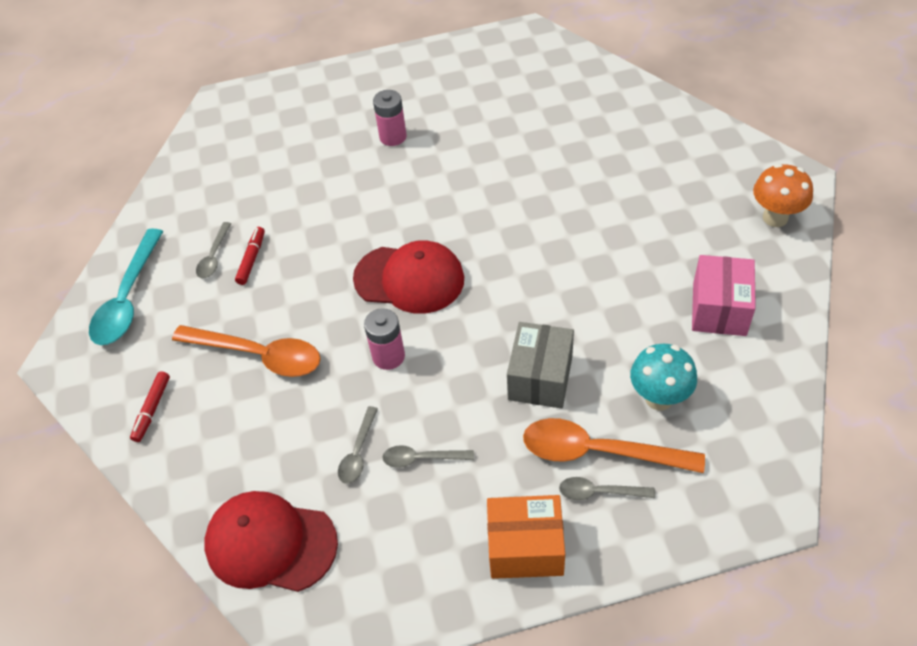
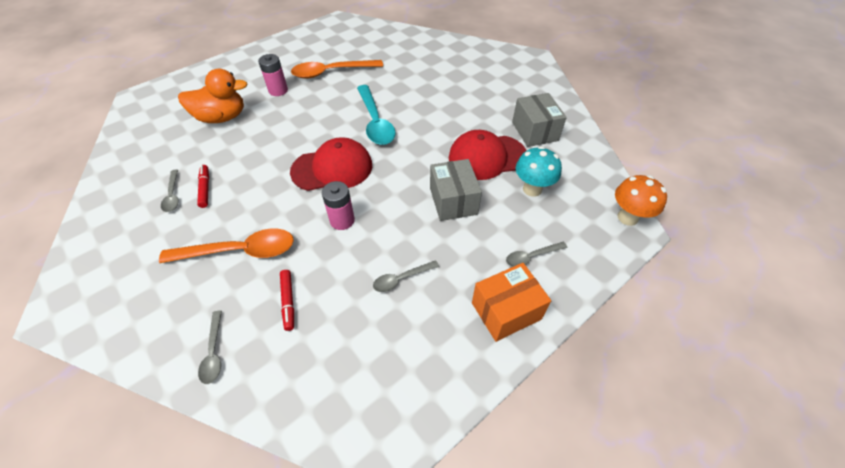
camera: 30 degrees left, 0 degrees up
turquoise spoon [89,229,164,345] -> turquoise spoon moved to [357,85,396,145]
red marker [130,371,170,442] -> red marker moved to [280,270,294,331]
red cap [204,491,338,592] -> red cap moved to [448,130,527,180]
grey spoon [338,406,378,484] -> grey spoon moved to [198,311,222,384]
orange spoon [523,418,705,473] -> orange spoon moved to [291,60,383,79]
pink box [692,255,756,336] -> grey box [512,93,567,147]
orange mushroom [753,164,813,227] -> orange mushroom moved to [615,175,667,226]
none -> orange duck [178,69,247,123]

